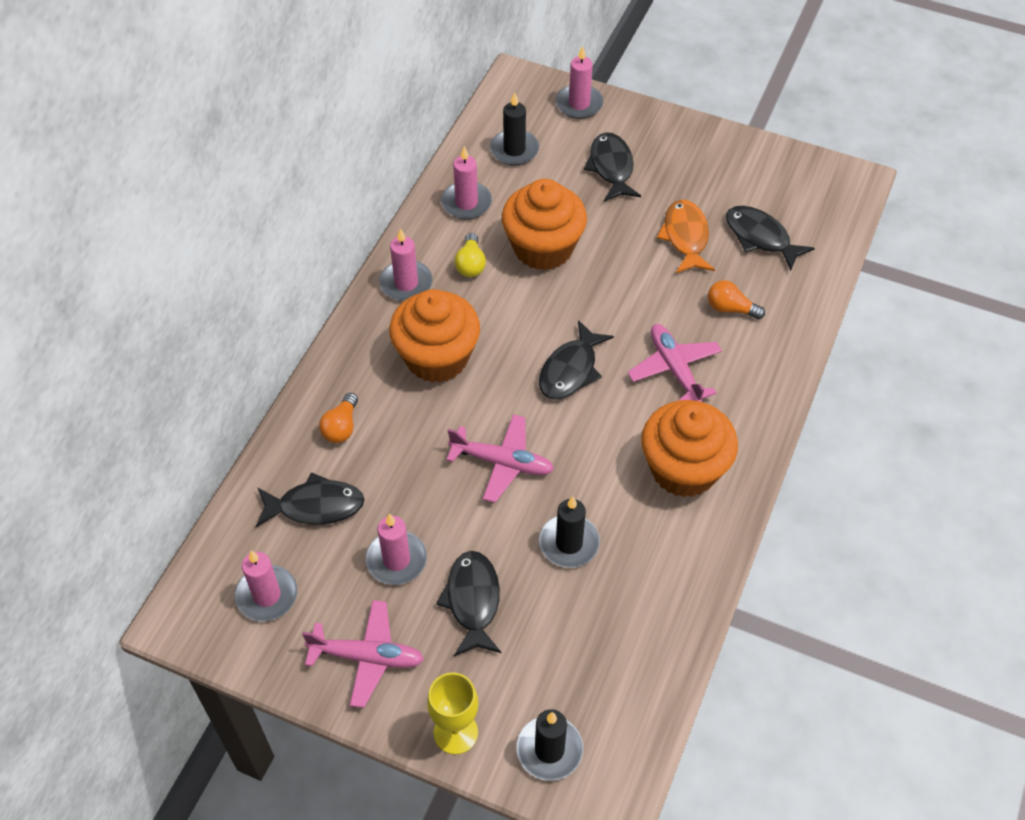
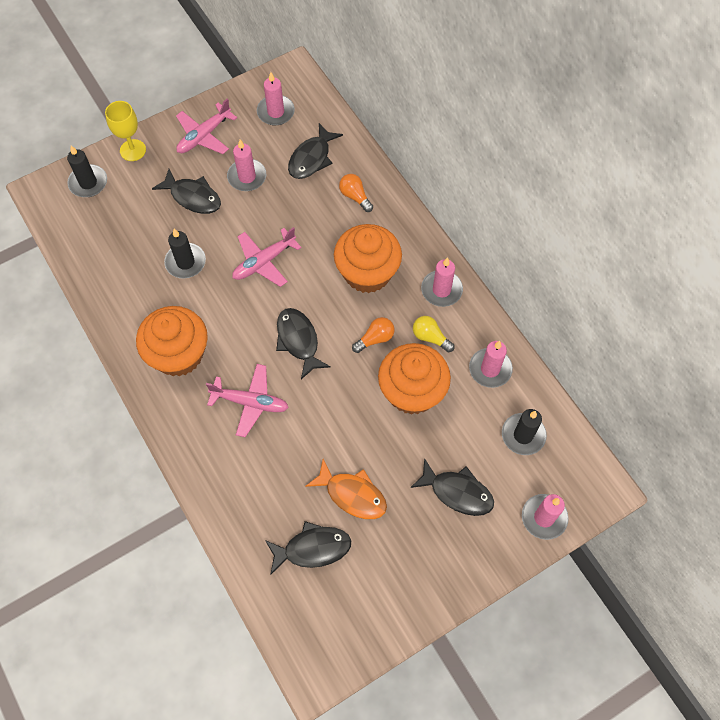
camera: 125 degrees right, 10 degrees up
orange light bulb [708,280,765,319] -> orange light bulb moved to [352,317,395,353]

